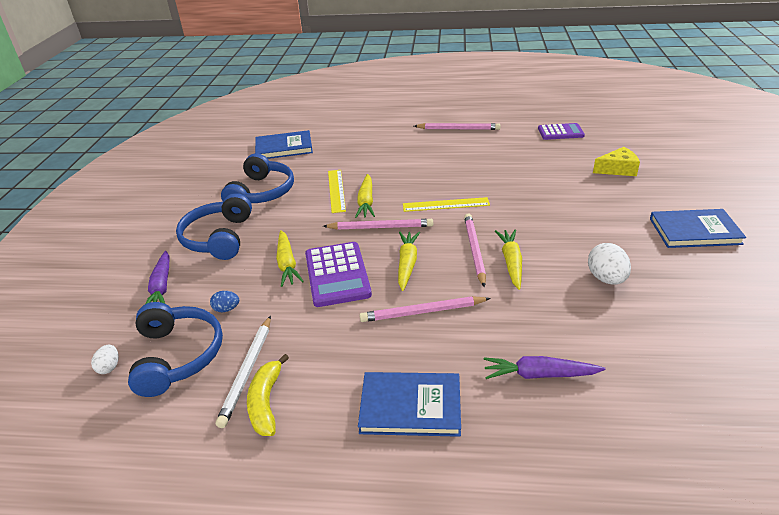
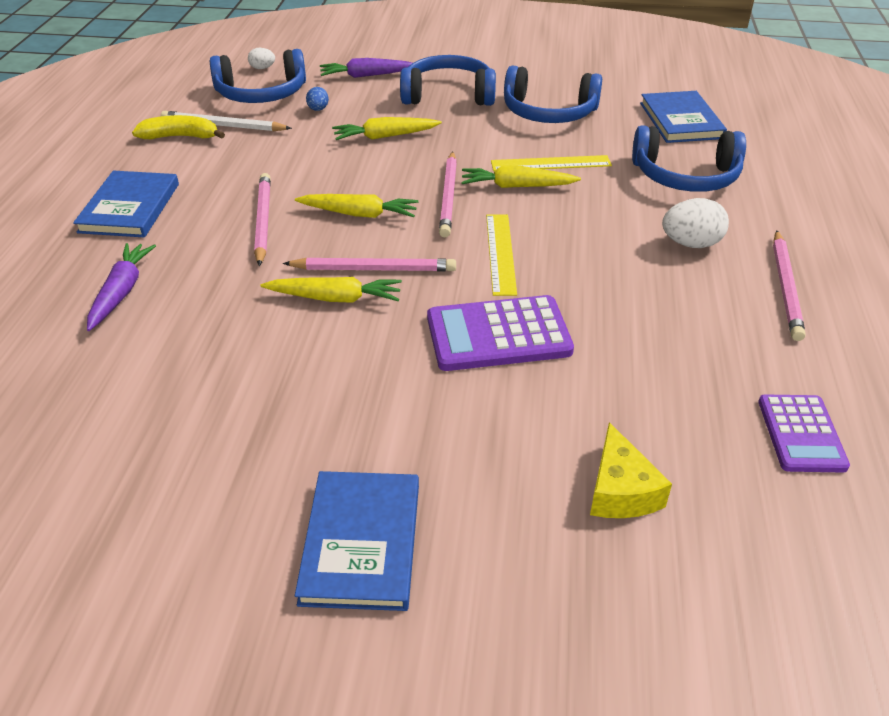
camera: 90 degrees right, 5 degrees up
purple calculator [305,242,372,307] -> purple calculator moved to [427,295,574,371]
white egg [588,243,631,285] -> white egg moved to [662,198,729,248]
none -> blue headphones [632,125,746,192]

